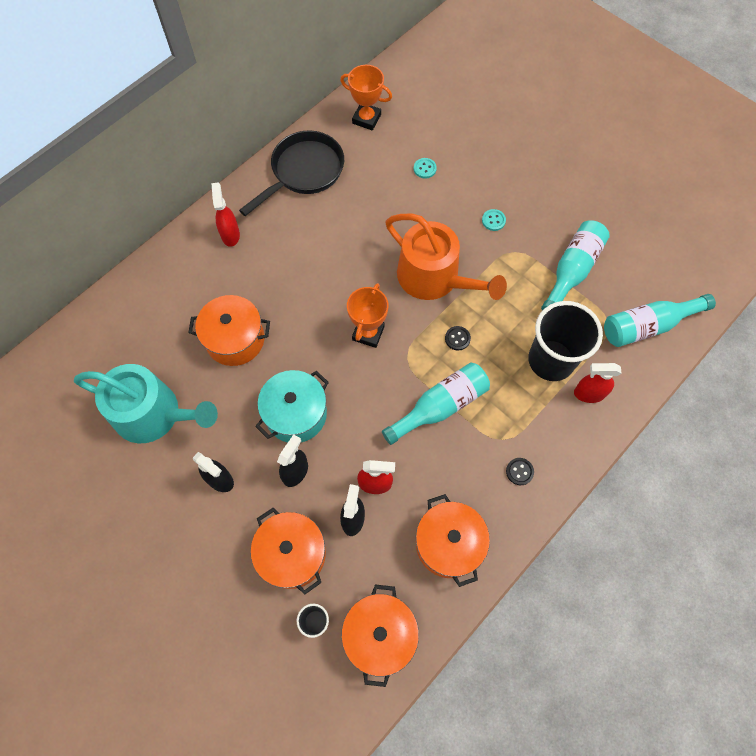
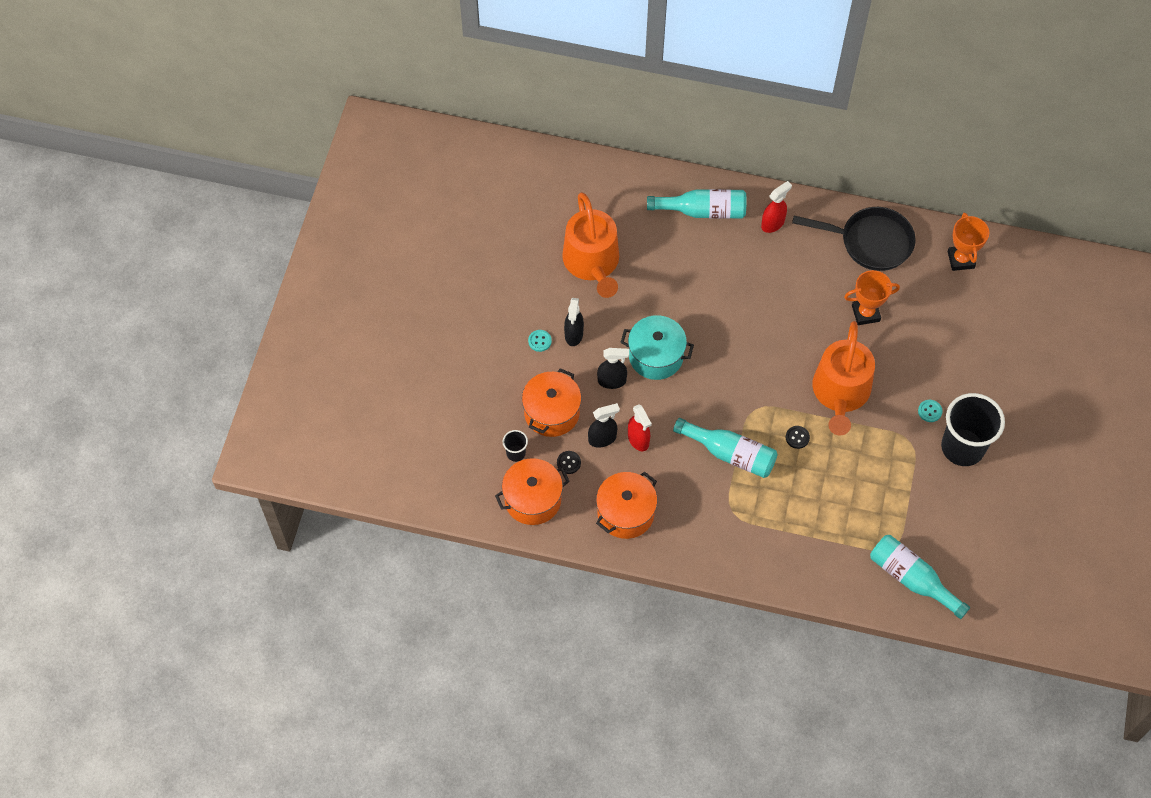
camera: 60 degrees right, 5 degrees down
turquoise watering can [74,364,218,443] -> orange watering can [562,192,619,298]
orange pot [188,295,270,366] -> none
orange trophy [347,283,388,348] -> orange trophy moved to [844,270,900,325]
turquoise button [414,158,437,178] -> turquoise button moved to [528,330,552,352]
black button [506,458,534,485] -> black button moved to [557,451,581,474]
black cup [528,301,603,381] -> black cup moved to [941,393,1005,466]
turquoise bottle [541,221,610,311] -> turquoise bottle moved to [647,189,746,219]
red spray bottle [574,363,622,403] -> none

